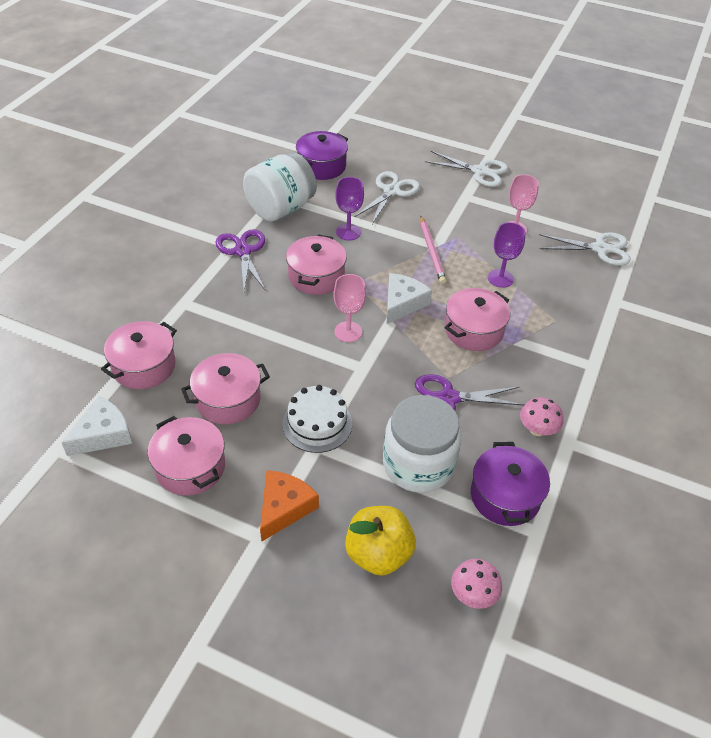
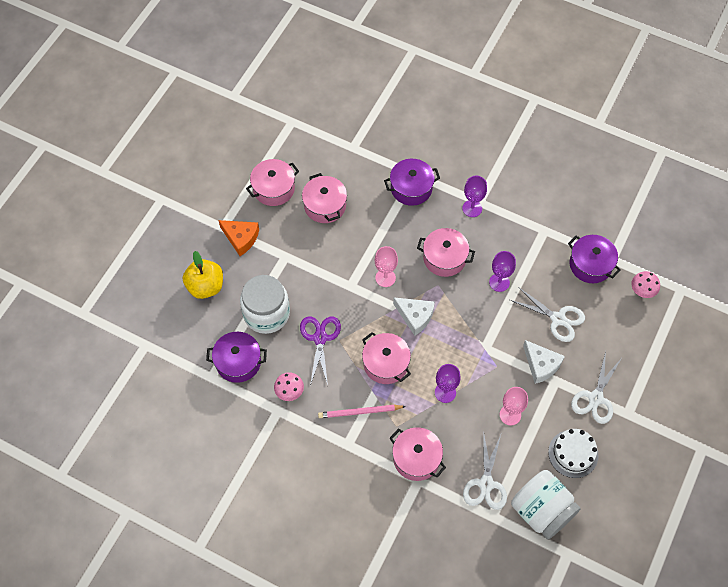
camera: 95 degrees right, 15 degrees up
white cheese [62,396,132,456] -> white cheese moved to [523,340,565,384]
pink pot [101,321,177,389] -> pink pot moved to [390,427,446,481]
purple scissors [215,229,266,291] -> purple goblet [462,176,487,217]
white jar [243,153,317,221] -> white jar moved to [511,470,581,539]
white cake [282,385,352,453] -> white cake moved to [548,429,598,478]
pink pencil [420,216,446,284] -> pink pencil moved to [318,405,406,418]
pink mushroom [451,559,502,609] -> pink mushroom moved to [631,271,660,298]
none -> purple pot [384,159,440,206]

